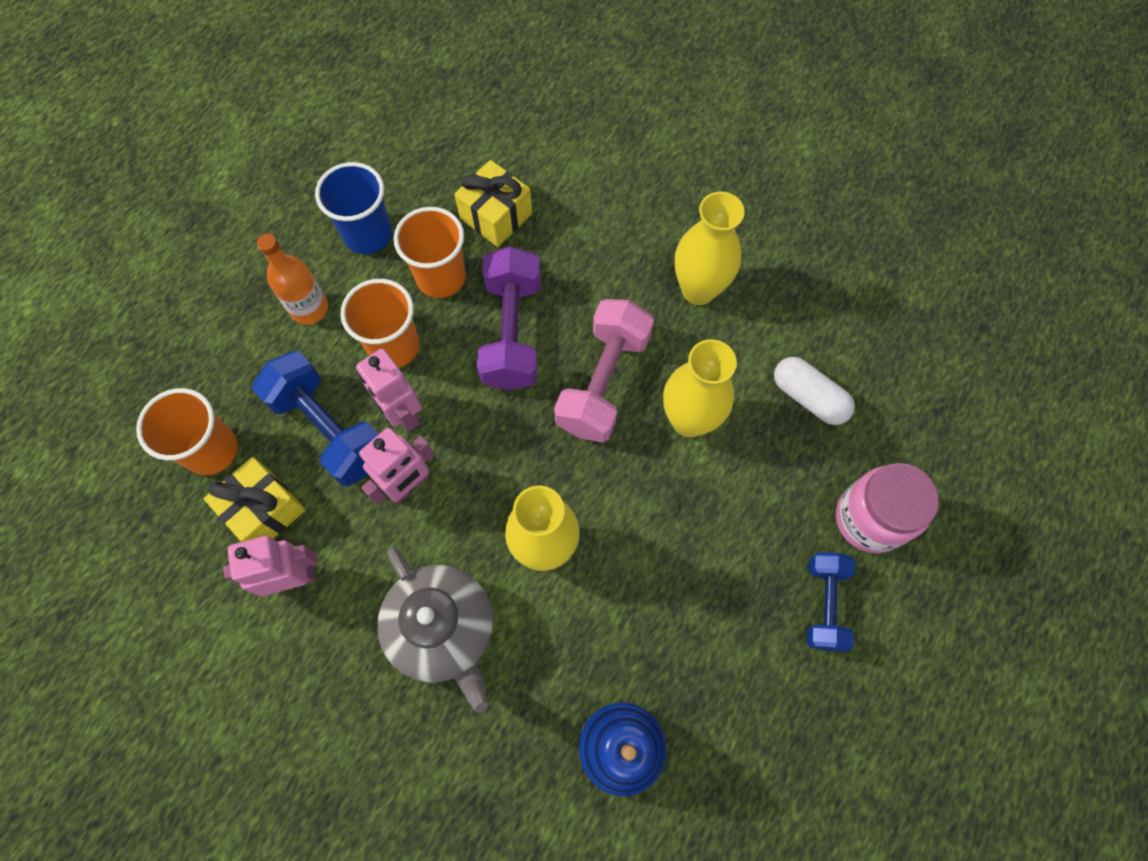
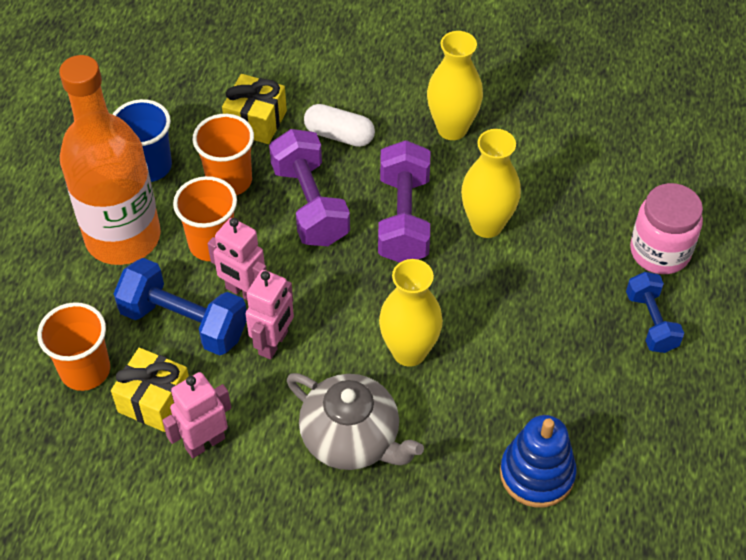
camera: 20 degrees left, 15 degrees down
orange bottle [257,234,328,325] -> orange bottle [59,55,161,265], size x2.14
pink dumbbell [554,299,654,443] -> purple dumbbell [378,140,430,263]
white capsule [774,357,855,425] -> white capsule moved to [304,104,375,147]

